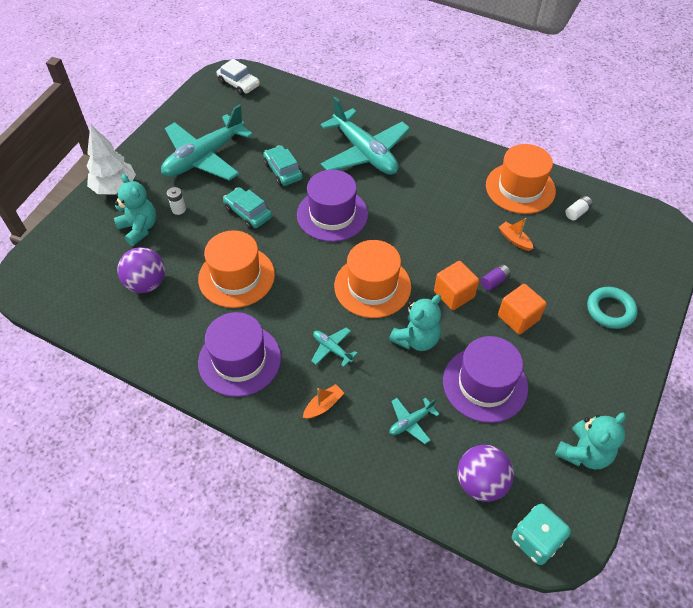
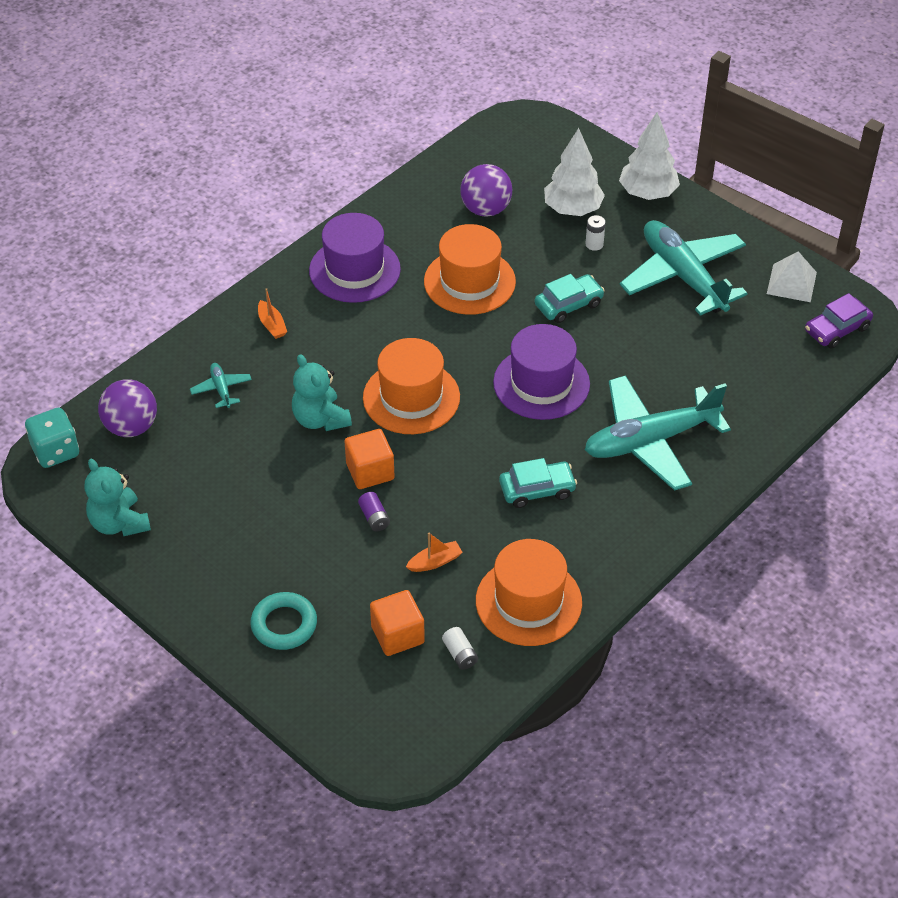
camera: 105 degrees right, 5 degrees down
turquoise teddy bear [114,174,156,246] -> white tree [544,128,605,216]
white car [217,59,260,95] -> purple car [805,293,873,349]
turquoise car [263,145,303,186] -> turquoise car moved to [499,458,577,508]
turquoise plane [311,327,358,367] -> none
purple hat [443,336,528,423] -> none
orange cube [498,284,547,335] -> orange cube moved to [370,590,425,656]
none -> white pyramid [767,251,817,302]

